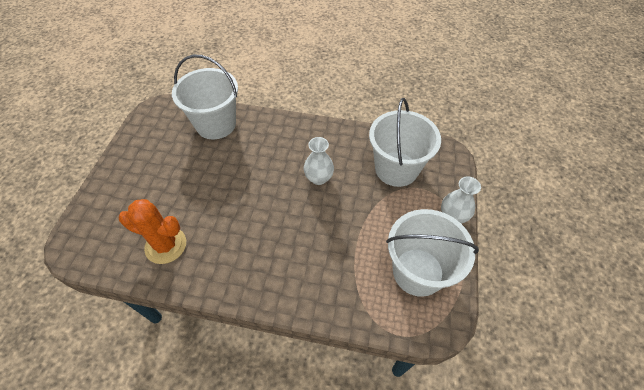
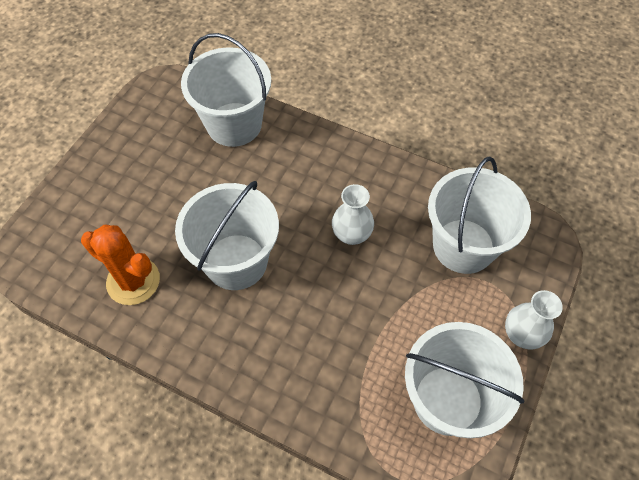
camera: 15 degrees right, 5 degrees up
none -> white bucket [175,181,279,290]

